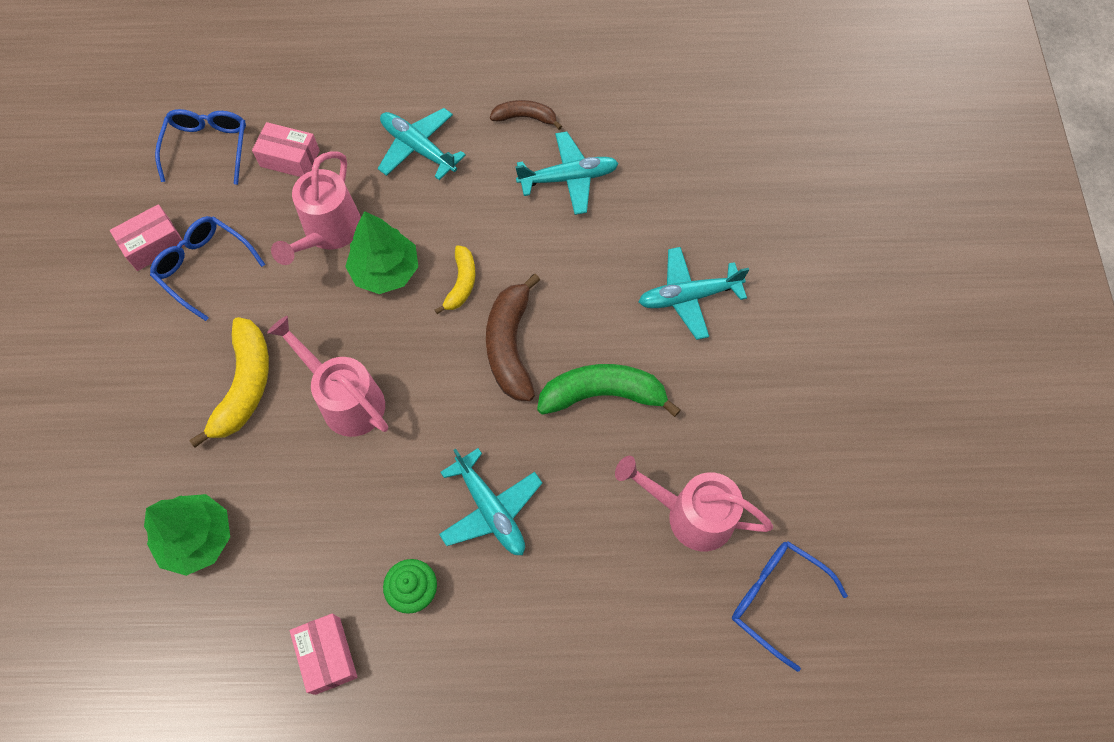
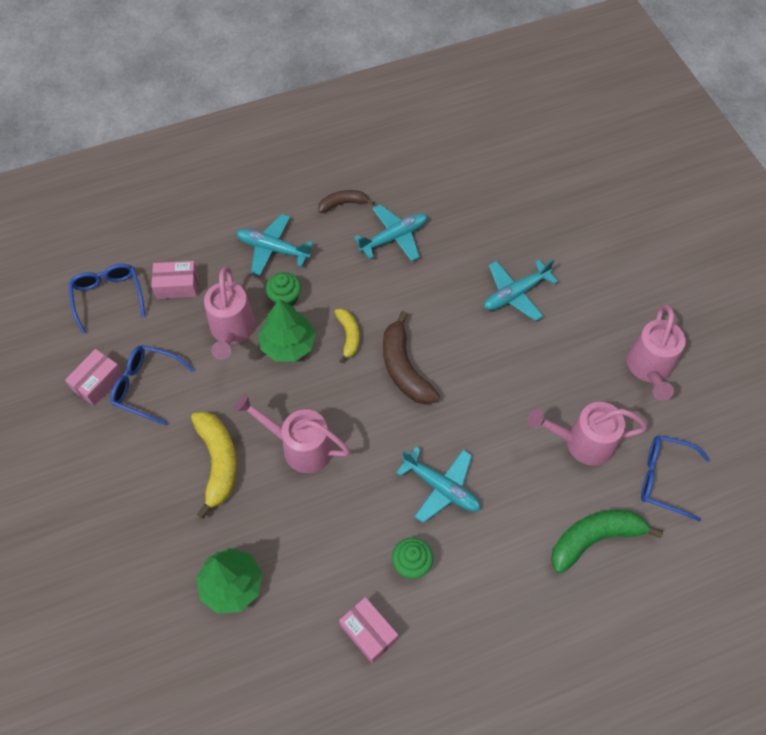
camera: 20 degrees left, 5 degrees down
green banana [537,364,681,417] -> green banana moved to [551,510,663,573]
none -> green cupcake [266,272,301,306]
none -> pink watering can [627,304,686,401]

